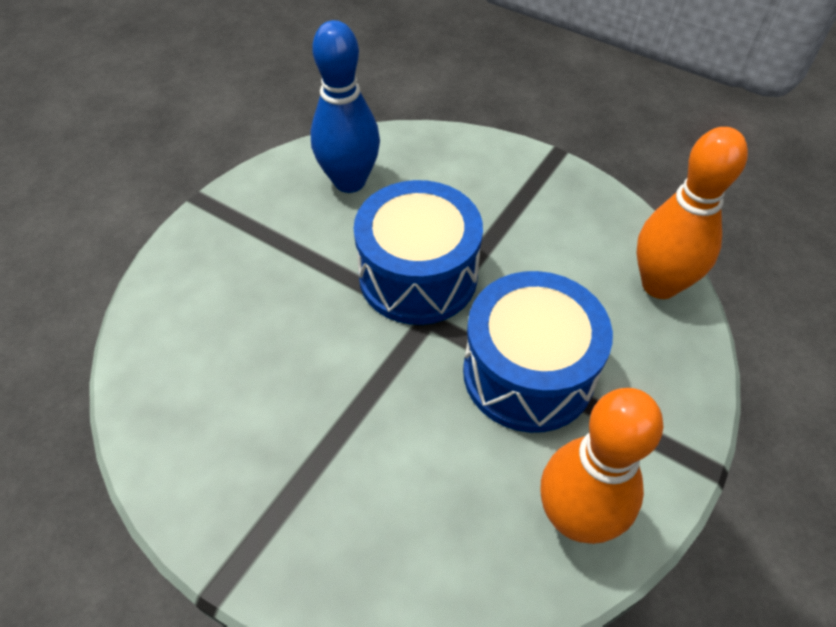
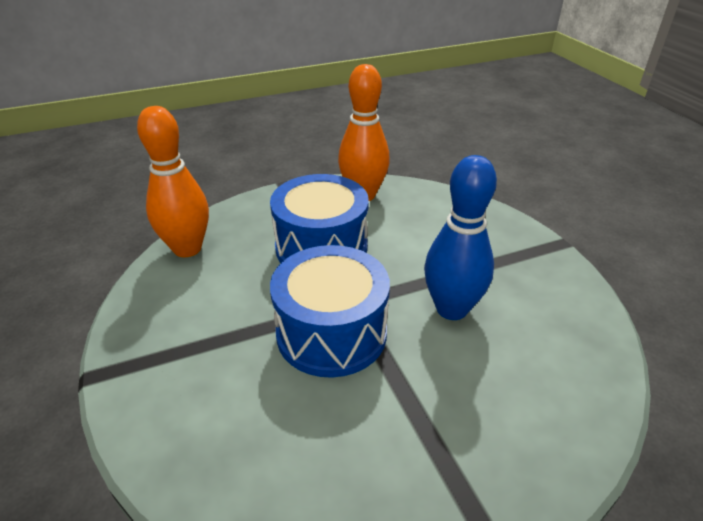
camera: 145 degrees left, 15 degrees down
blue bowling pin [310,20,380,193] -> blue bowling pin moved to [424,155,497,320]

